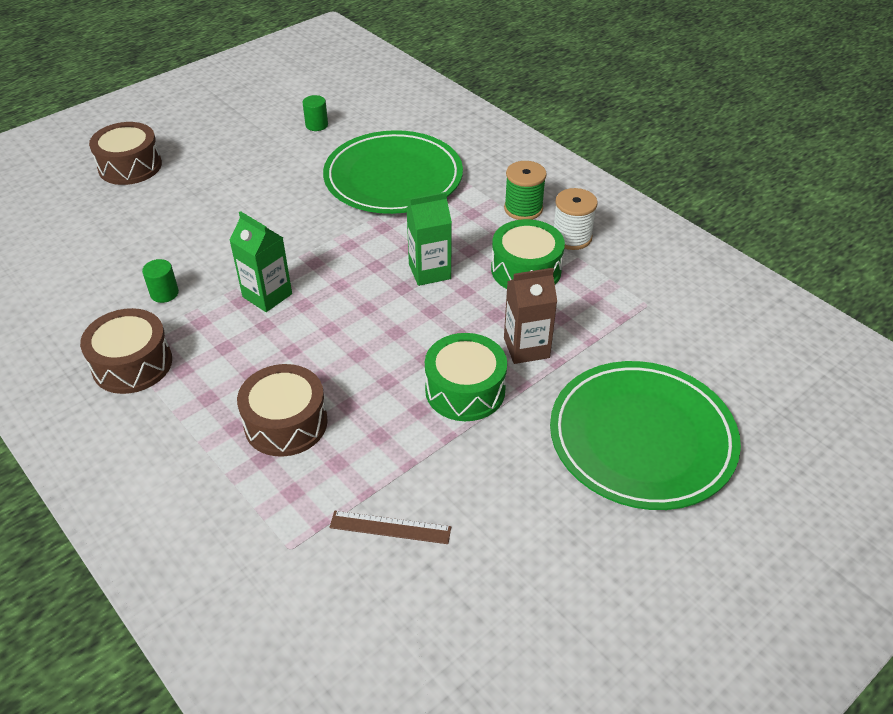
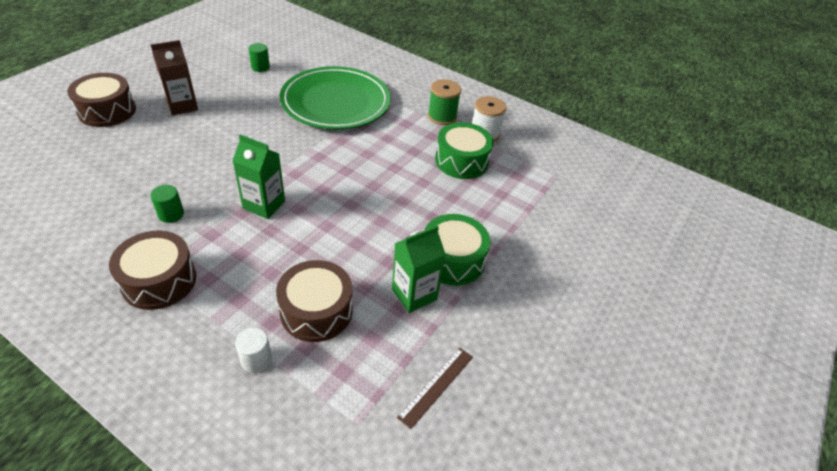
camera: 20 degrees left, 0 degrees up
brown ruler [330,511,451,544] -> brown ruler turned 45 degrees counterclockwise [397,348,473,429]
green carton [407,192,452,286] -> green carton moved to [392,225,446,313]
brown carton [504,268,557,364] -> brown carton moved to [151,40,198,116]
green plate [550,361,741,510] -> none
none -> white cylinder [235,328,272,373]

